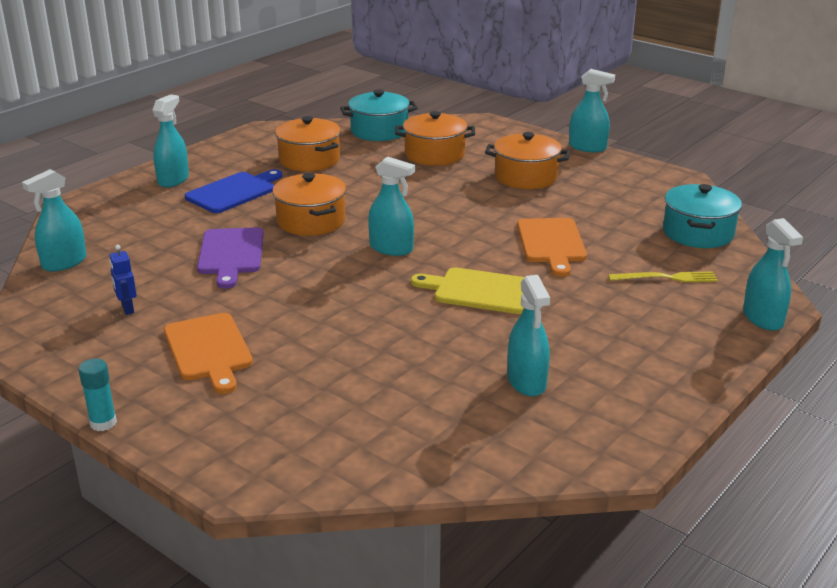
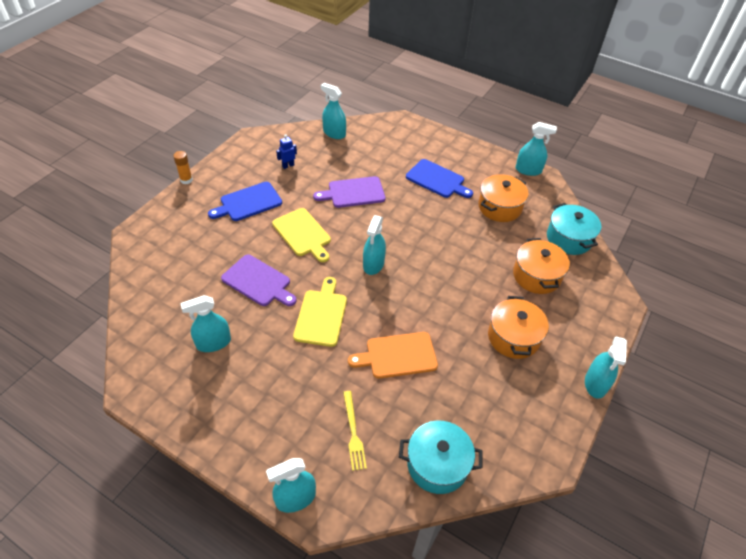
camera: 80 degrees right, 20 degrees up
turquoise glue stick [78,359,117,431] -> orange glue stick [173,151,193,184]
turquoise spray bottle [153,95,189,188] -> turquoise spray bottle moved to [516,122,557,176]
orange cutting board [164,313,253,394] -> blue cutting board [208,182,282,221]
orange pot [272,173,346,236] -> none
none -> purple cutting board [221,254,297,306]
none -> yellow cutting board [272,208,331,262]

